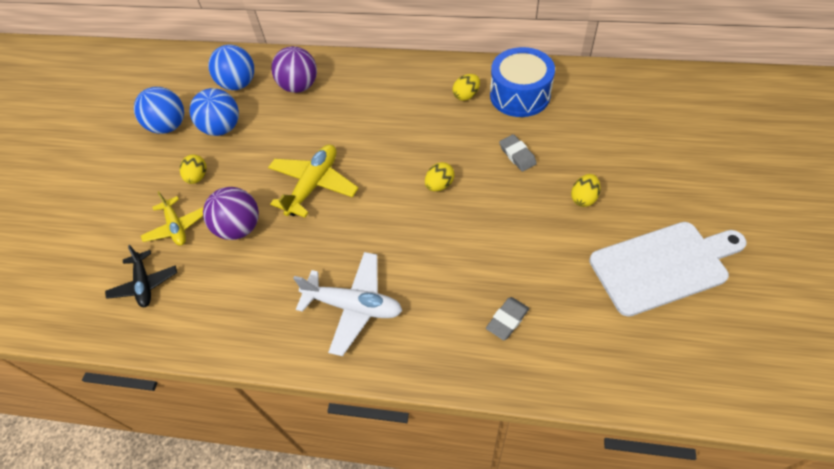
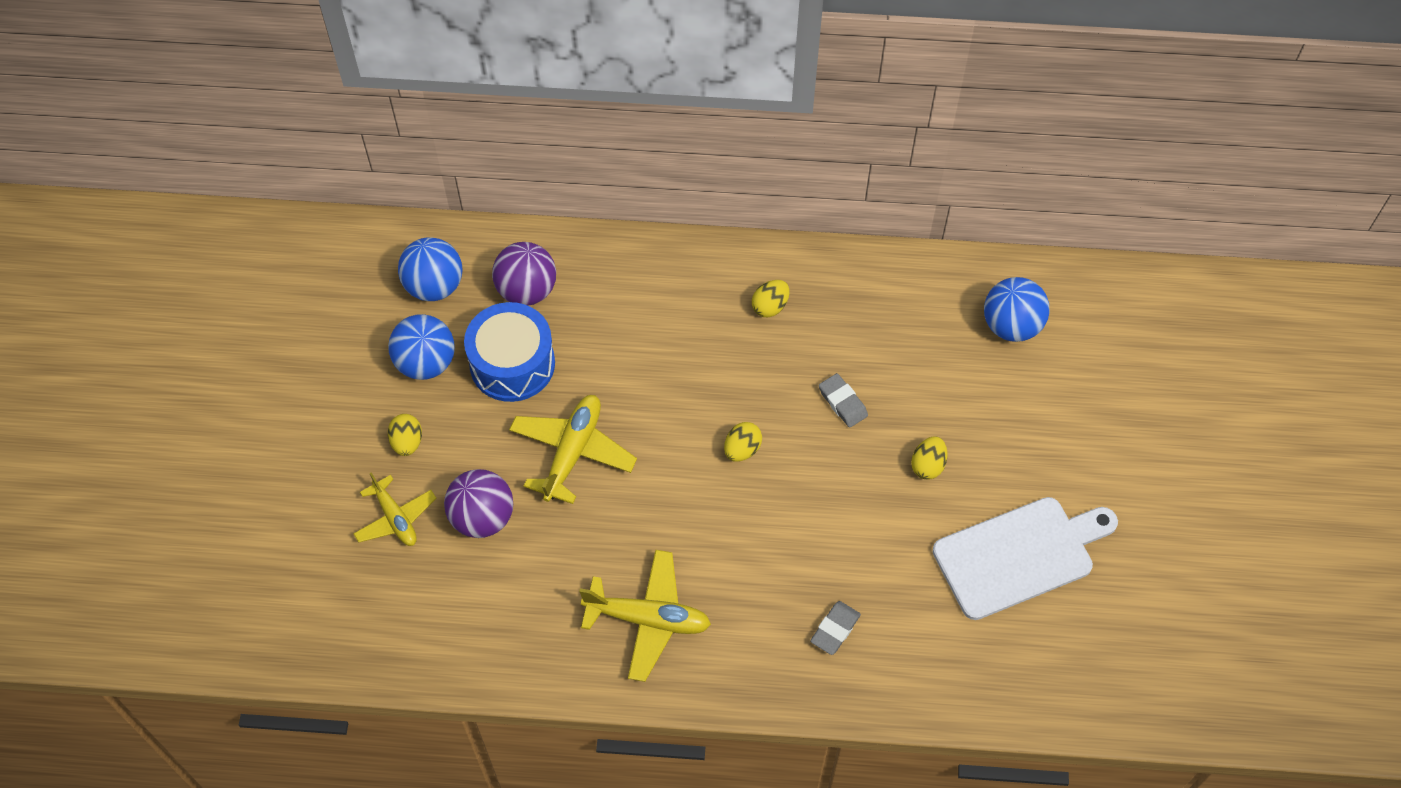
camera: 10 degrees left, 5 degrees up
black plane [105,245,177,307] -> none
blue ball [134,87,184,134] -> blue ball moved to [984,277,1049,342]
white plane [293,252,402,356] -> yellow plane [579,550,711,682]
blue drum [490,47,555,117] -> blue drum moved to [464,302,555,402]

